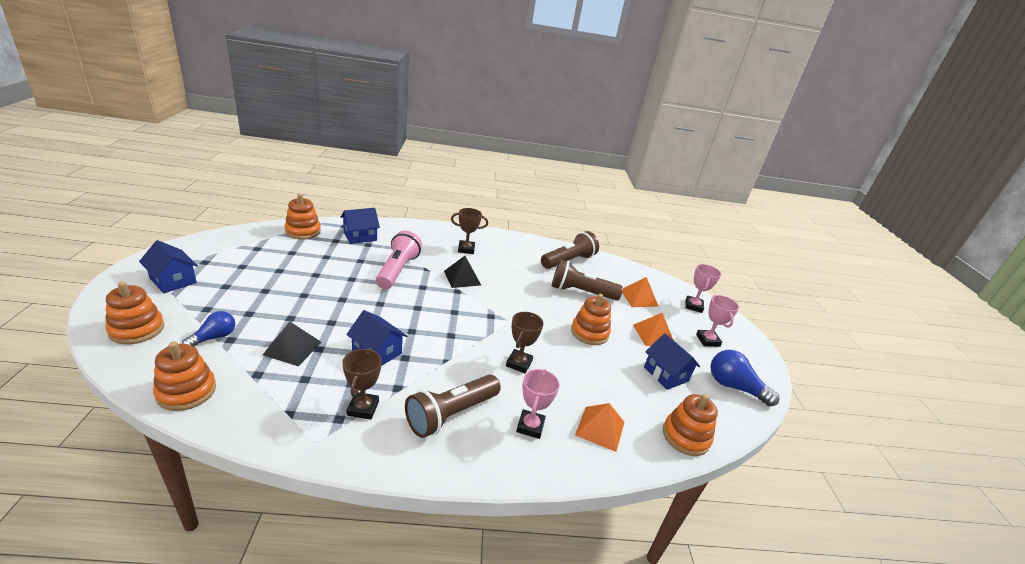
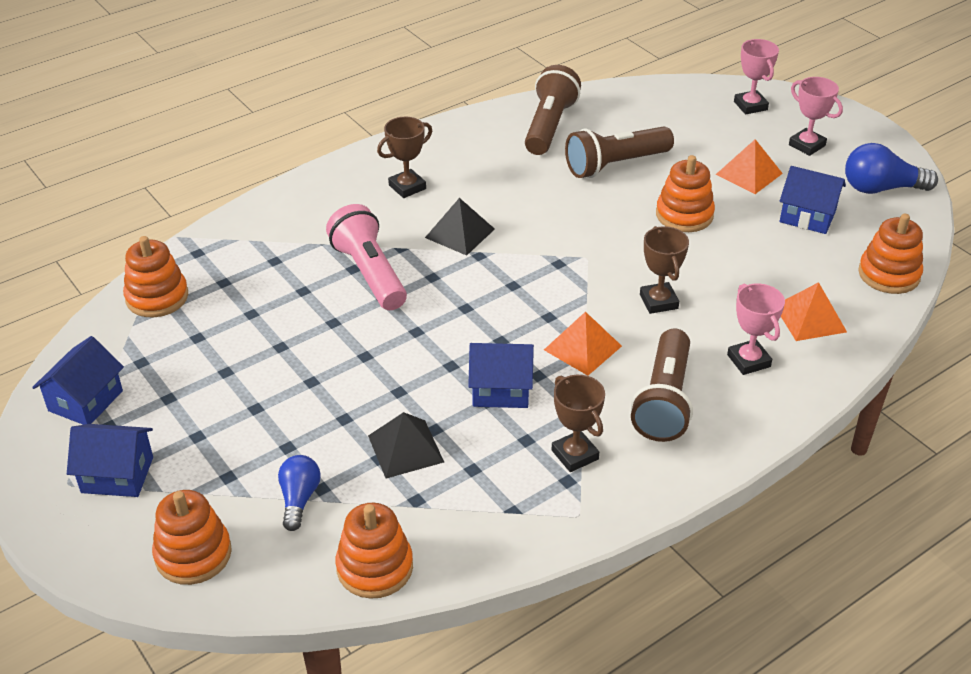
camera: 30 degrees left, 10 degrees up
blue house [341,208,380,244] -> blue house moved to [32,336,124,425]
orange pyramid [622,277,659,307] -> orange pyramid moved to [544,312,622,376]

